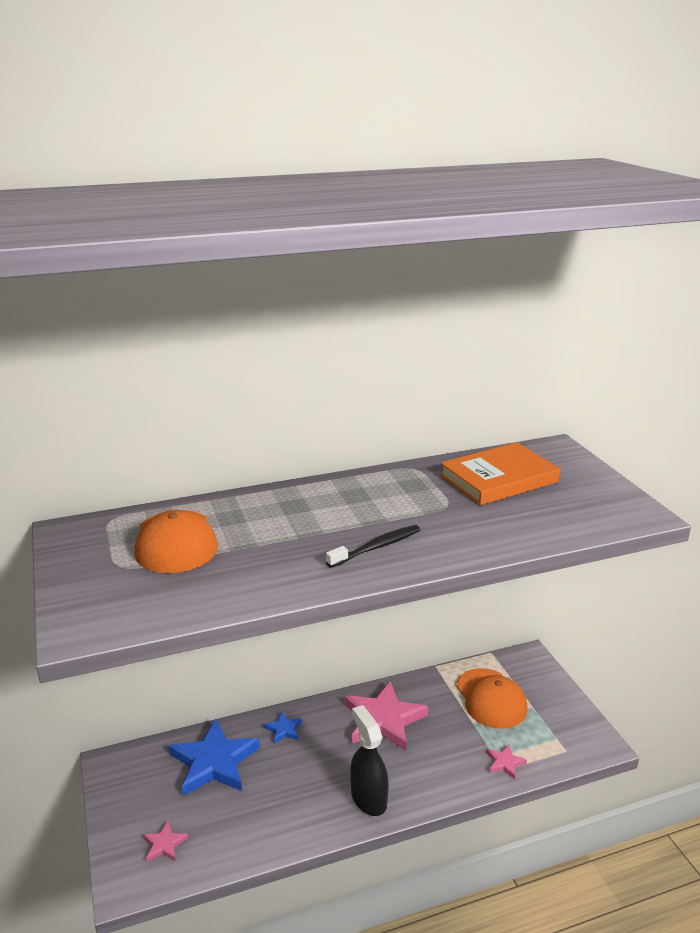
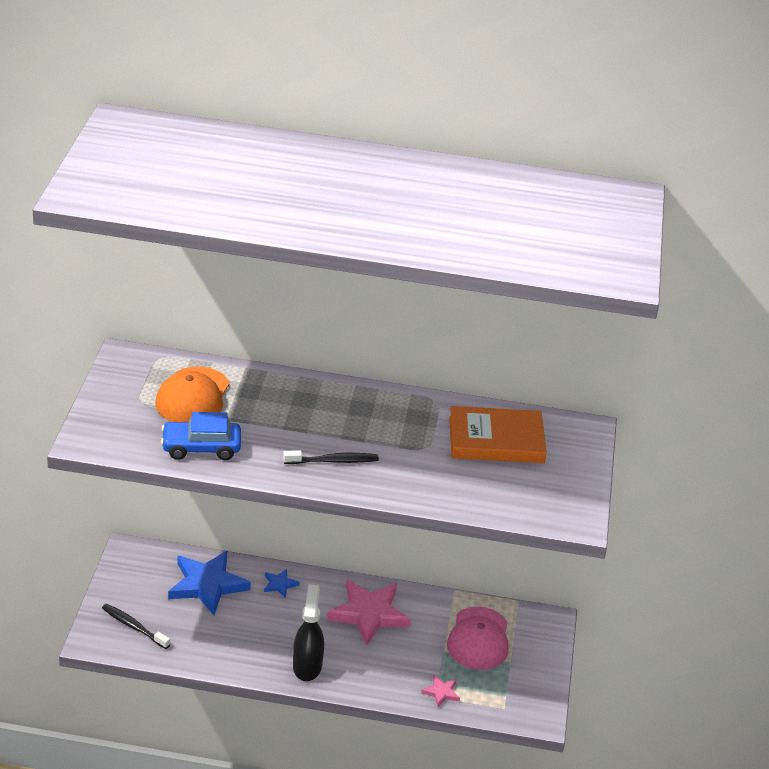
camera: 25 degrees right, 10 degrees up
pink star [143,821,189,862] -> black toothbrush [102,604,170,649]
orange cap [456,668,528,729] -> pink cap [447,606,509,670]
none -> blue car [161,412,241,460]

